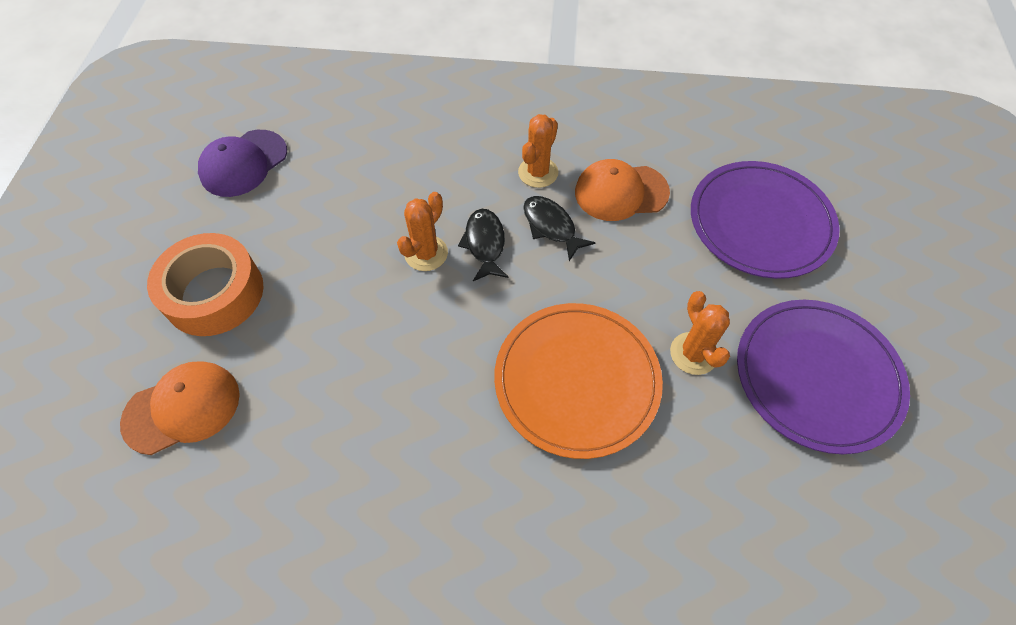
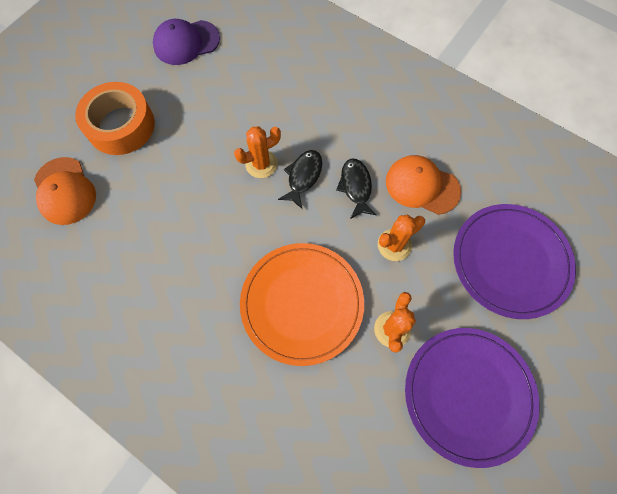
camera: 30 degrees right, 10 degrees up
orange cap [120,361,240,455] -> orange cap turned 60 degrees clockwise [34,157,96,225]
orange cactus [518,114,558,188] -> orange cactus moved to [378,215,425,261]

